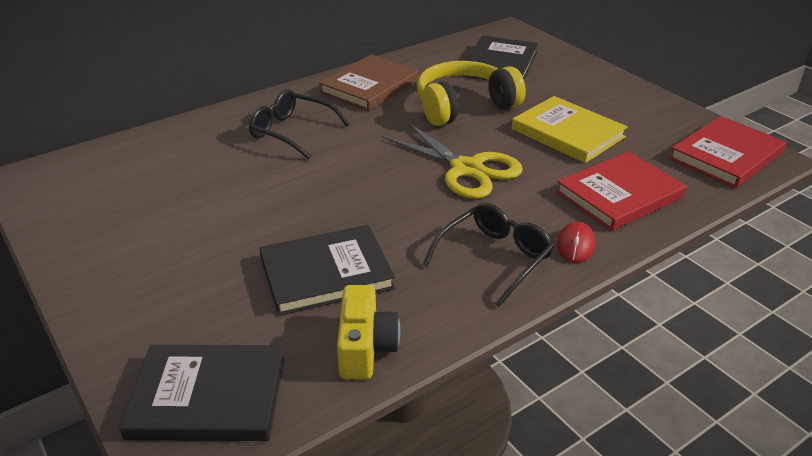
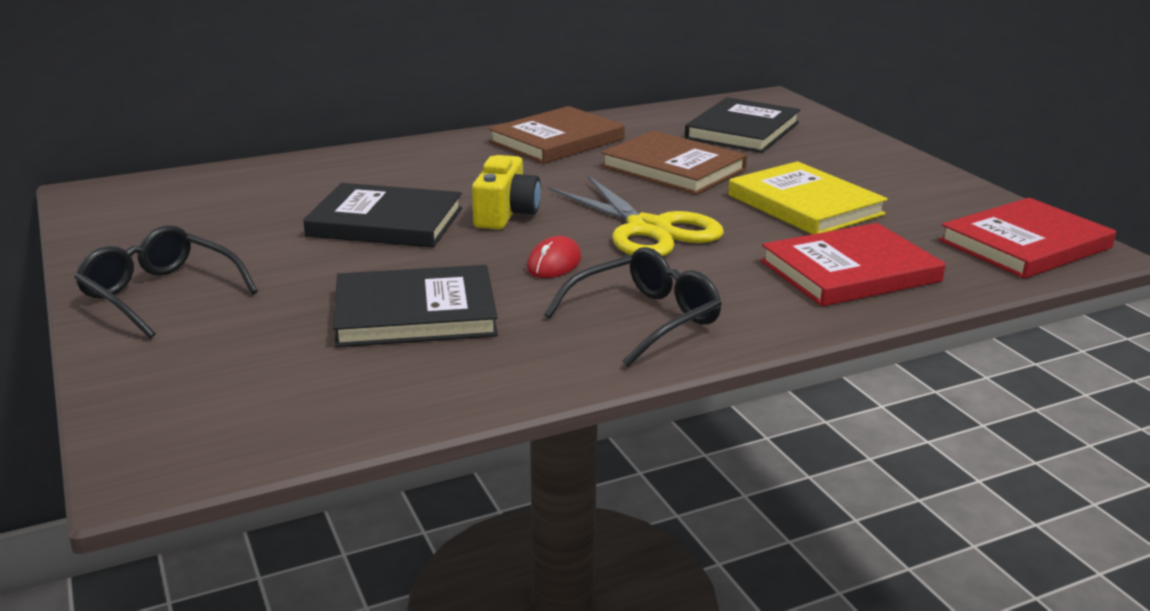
camera: 10 degrees right, 10 degrees down
black book [119,345,284,441] -> black book moved to [303,183,462,247]
black glasses [249,89,350,159] -> black glasses moved to [74,225,258,339]
yellow camera [337,285,400,379] -> yellow camera moved to [472,155,541,229]
yellow headphones [417,61,526,126] -> brown book [601,130,747,195]
red mouse [557,222,596,263] -> red mouse moved to [527,236,581,278]

